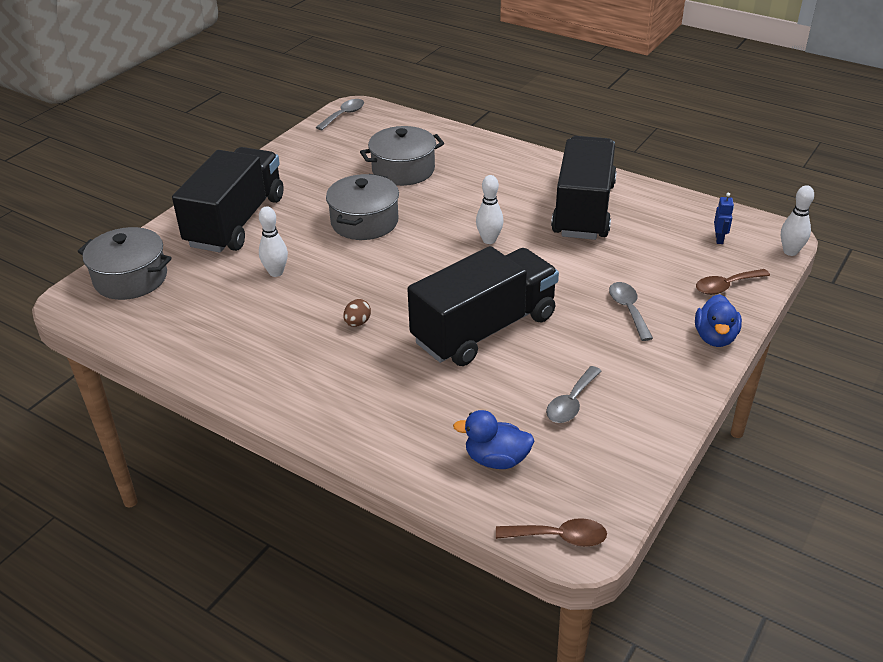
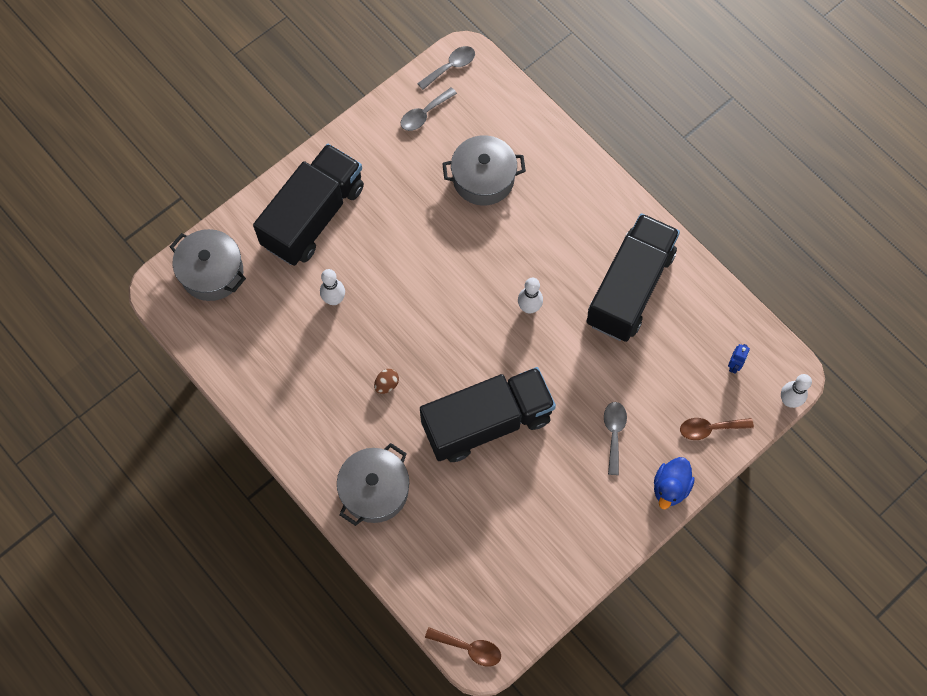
camera: 15 degrees right, 30 degrees up
grey pot [326,174,399,240] -> grey pot moved to [337,443,409,526]
blue duck [453,410,534,469] -> none
grey spoon [546,366,601,423] -> grey spoon moved to [401,87,457,131]

